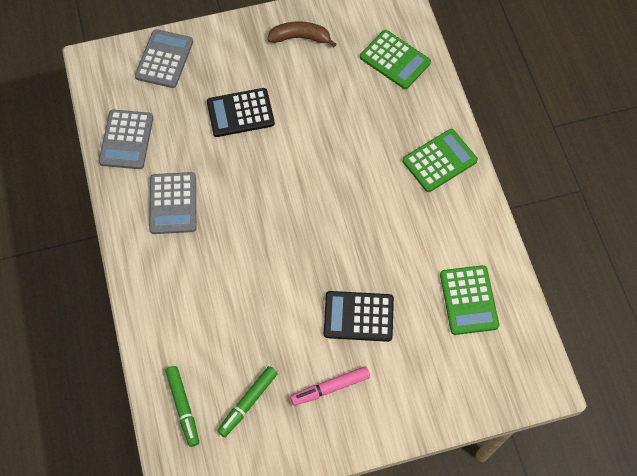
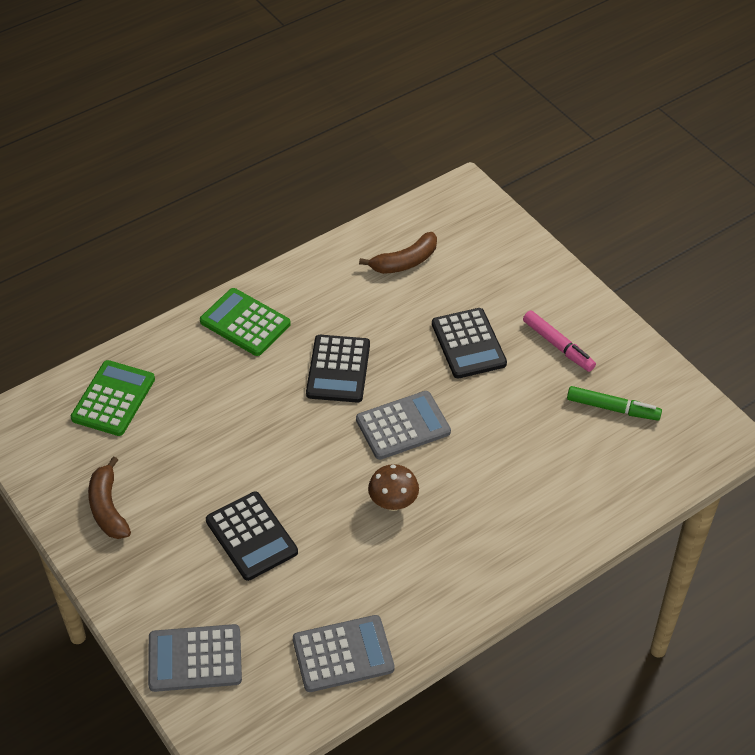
camera: 110 degrees left, 15 degrees down
grey calculator [149,172,196,234] -> grey calculator moved to [356,391,451,460]
green marker [165,366,199,447] -> none
green calculator [440,265,499,335] -> brown banana [359,232,437,274]
none -> black calculator [306,335,370,403]
none -> brown mushroom [368,464,419,511]

